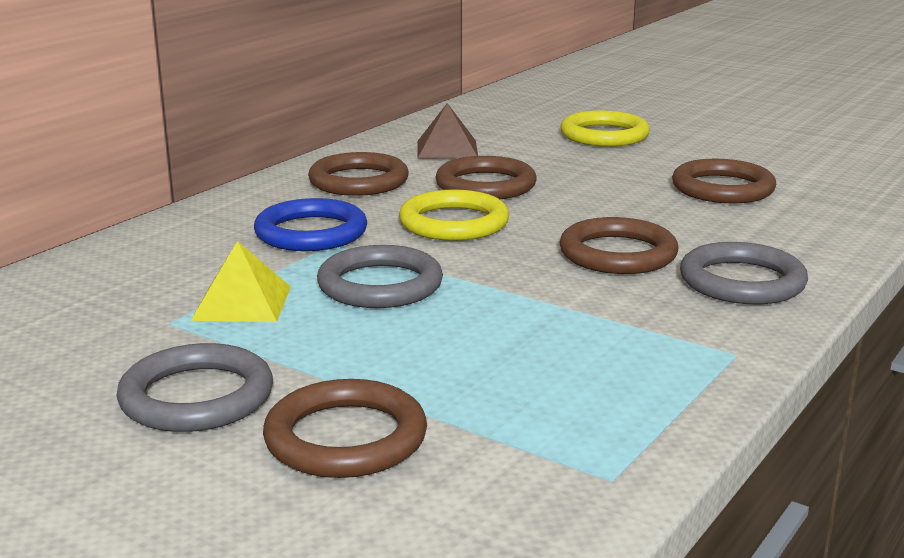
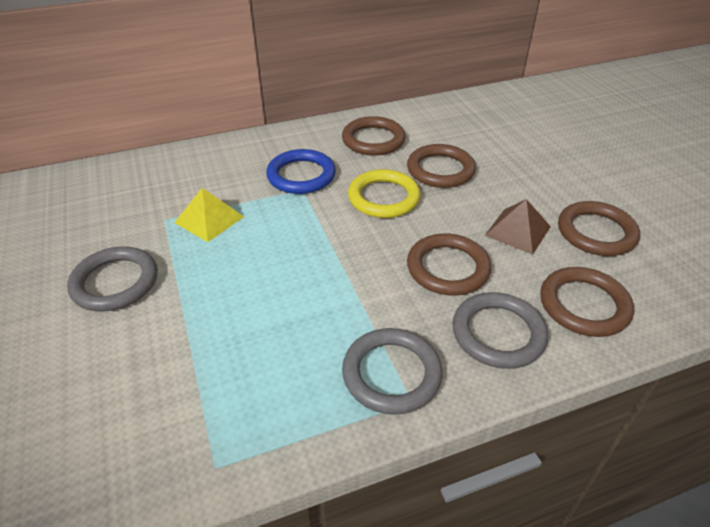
camera: 35 degrees right, 20 degrees up
brown ring [263,379,427,478] -> brown ring moved to [540,267,634,337]
grey ring [317,245,443,308] -> grey ring moved to [342,328,443,415]
brown pyramid [417,103,478,159] -> brown pyramid moved to [484,199,551,255]
yellow ring [560,110,650,147] -> none

